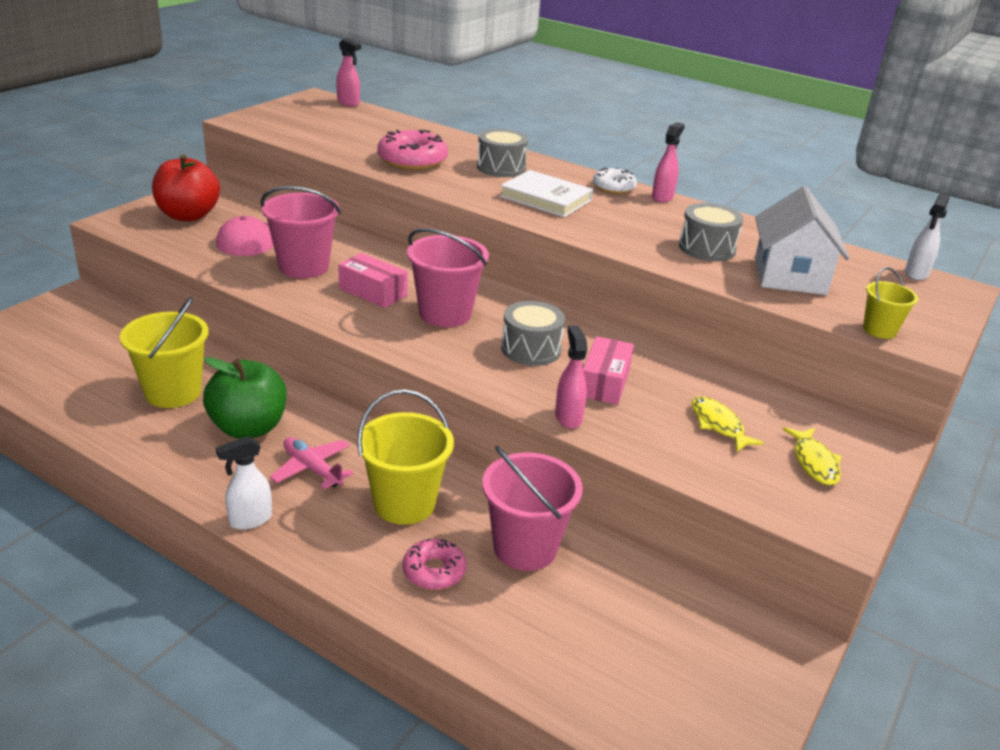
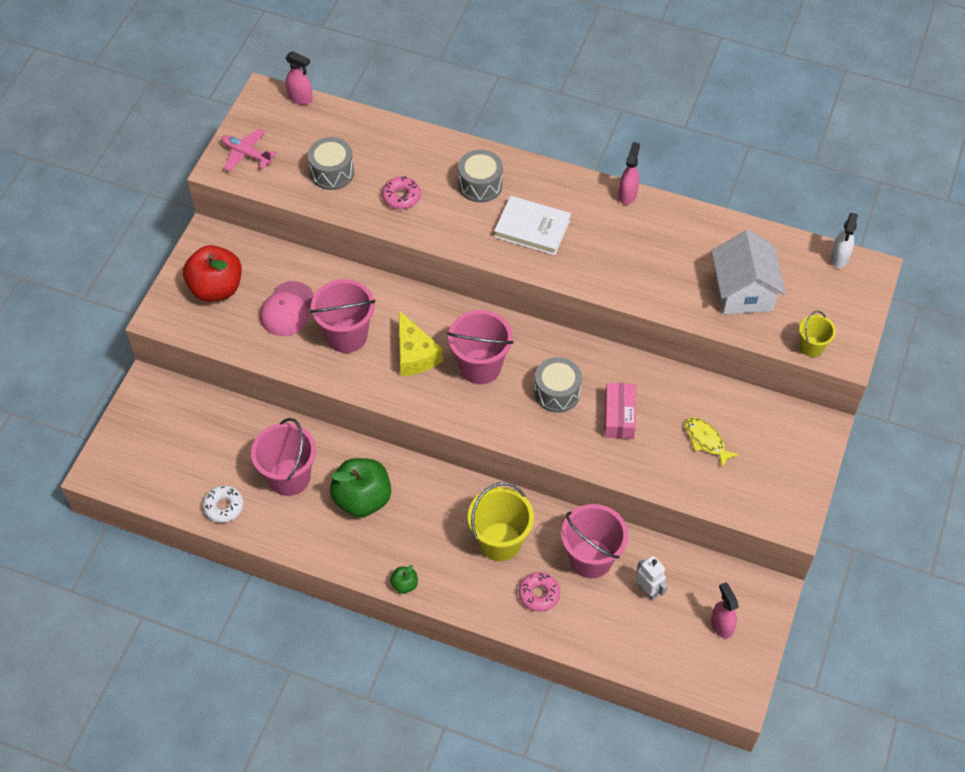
camera: 10 degrees left, 25 degrees up
yellow bucket [120,297,208,408] -> pink bucket [251,418,316,496]
white spray bottle [216,436,272,530] -> green apple [390,565,418,594]
pink plane [270,437,354,489] -> pink plane moved to [221,128,277,171]
pink box [338,253,408,308] -> yellow cheese [399,311,443,376]
pink donut [378,130,448,170] -> pink donut [382,176,421,209], size x0.61
pink spray bottle [555,326,587,429] -> pink spray bottle moved to [711,582,739,639]
white donut [593,168,637,194] -> white donut moved to [203,485,244,523]
grey drum [679,203,743,261] -> grey drum moved to [308,137,354,190]
yellow fish [783,427,841,485] -> none
none -> white robot [636,556,668,600]

